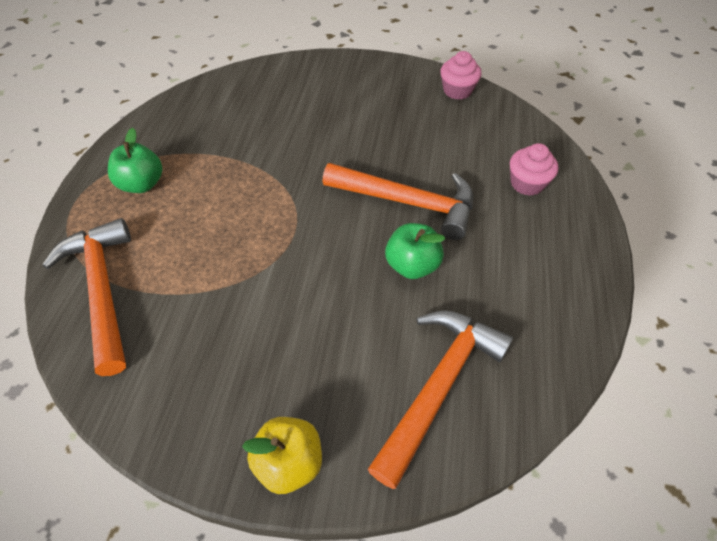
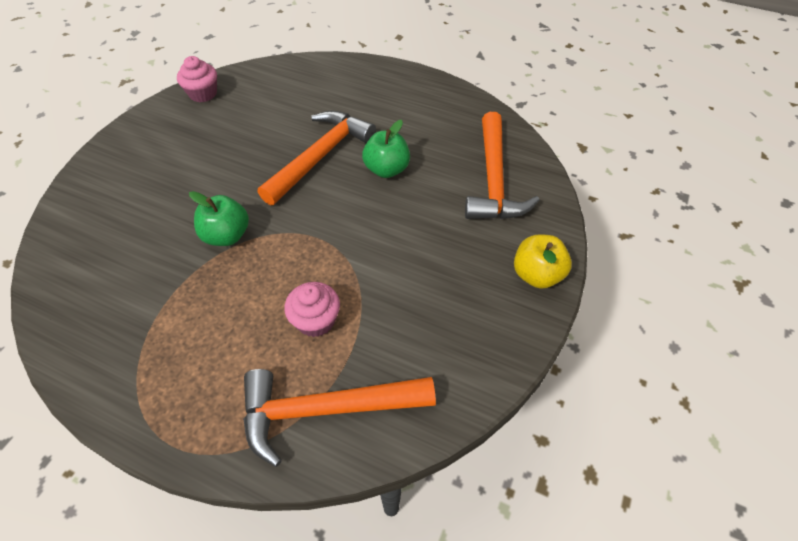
camera: 75 degrees left, 0 degrees up
green apple [108,128,163,193] -> green apple moved to [189,191,249,246]
orange hammer [368,311,513,489] -> orange hammer turned 135 degrees counterclockwise [465,112,540,219]
pink cupcake [510,143,559,196] -> pink cupcake moved to [285,282,340,337]

